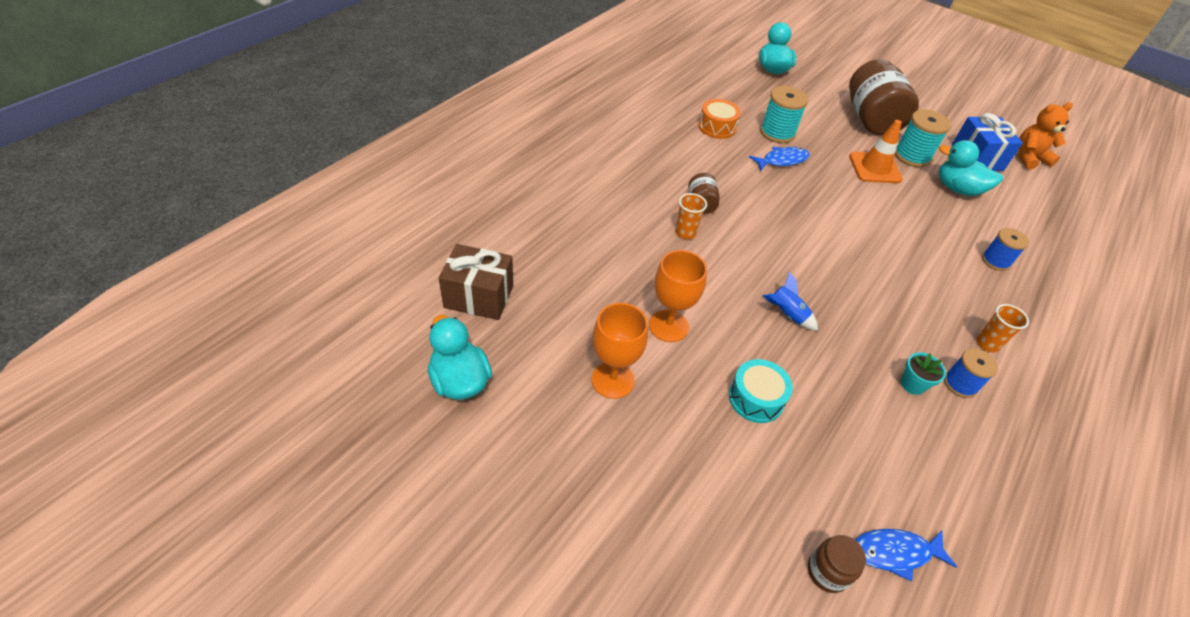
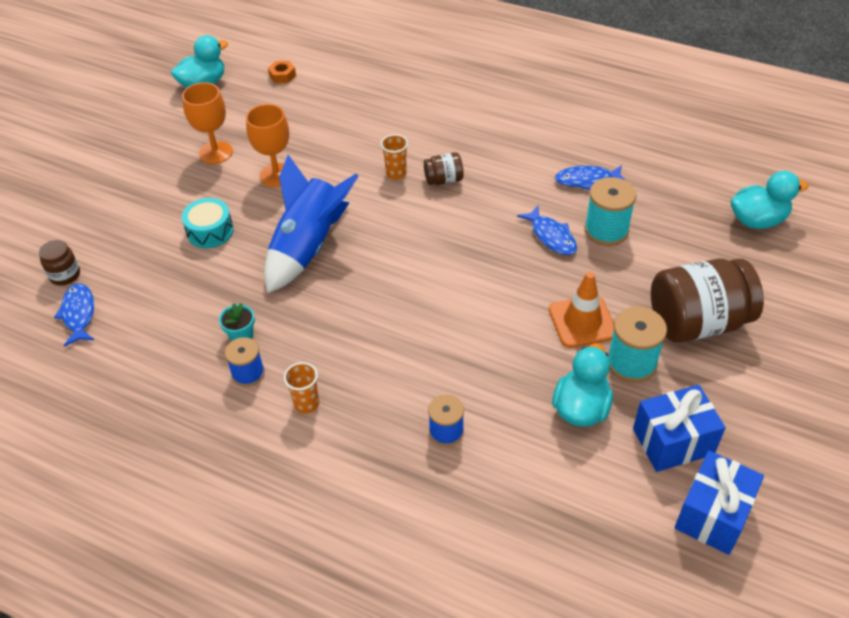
camera: 85 degrees right, 0 degrees up
brown gift [439,244,513,320] -> orange nut [268,61,296,83]
orange drum [698,99,741,139] -> blue fish [555,165,625,190]
blue rocket [762,271,818,331] -> blue rocket [264,155,359,293], size x2.31
orange teddy bear [1018,102,1073,169] -> blue gift [675,451,764,555]

